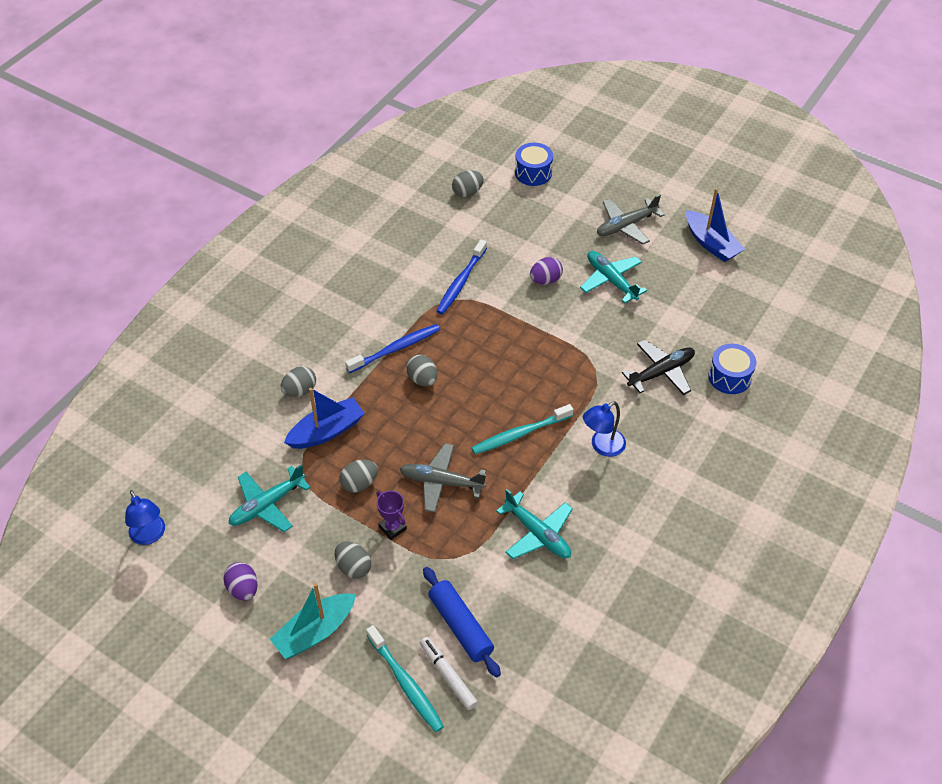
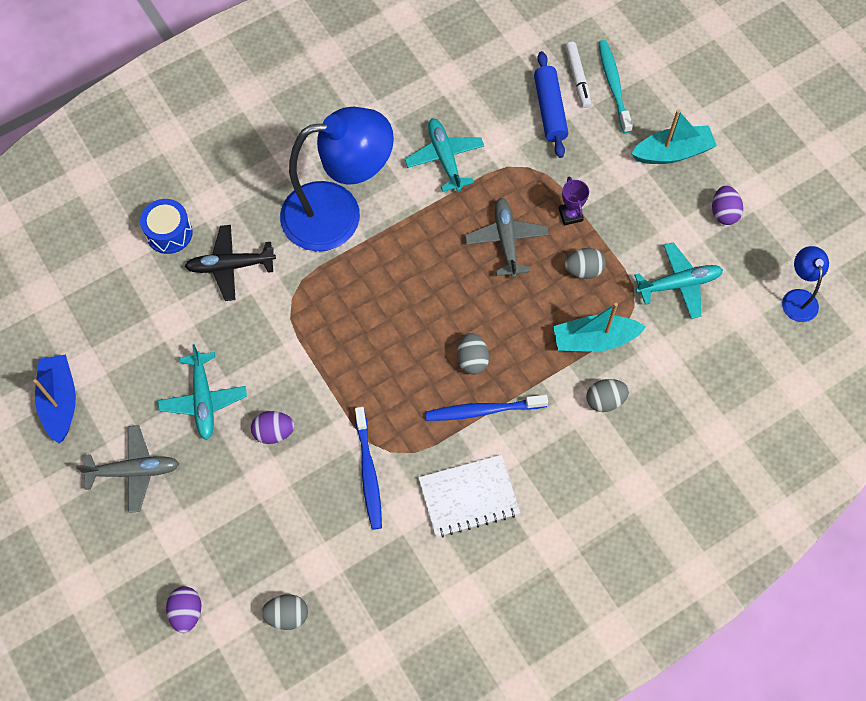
camera: 155 degrees left, 15 degrees up
blue boat [284,388,365,449] -> turquoise boat [553,303,646,352]
grey egg [335,541,371,579] -> none
grey plane [400,443,486,513] -> grey plane turned 135 degrees counterclockwise [465,198,549,278]
blue toothbrush [436,239,487,314] -> blue toothbrush turned 120 degrees clockwise [355,407,382,530]
turquoise toothbrush [471,404,574,454] -> none
blue drum [515,142,553,186] -> purple egg [166,586,201,633]
blue lamp [583,401,626,457] -> blue lamp [280,107,394,251], size x2.25
none -> white notebook [418,455,520,537]

